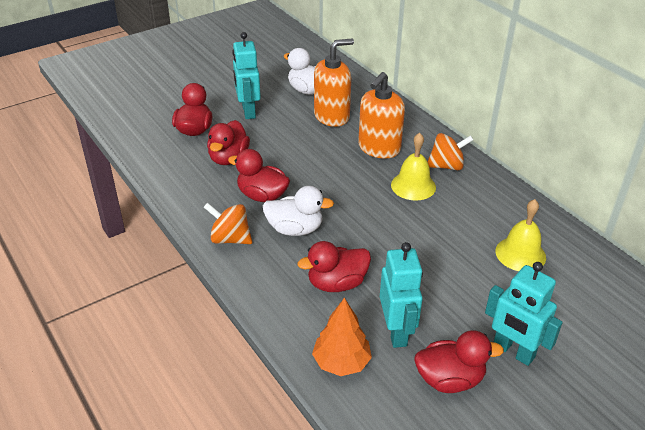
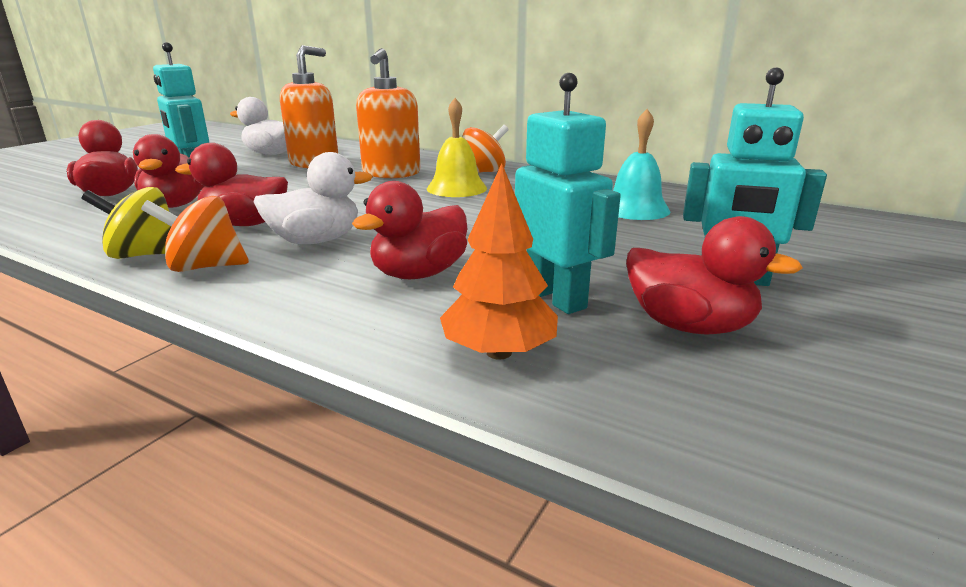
camera: 25 degrees left, 15 degrees down
red duck [414,330,504,393] -> red duck turned 60 degrees clockwise [626,216,803,335]
yellow bell [496,199,546,271] -> turquoise bell [613,109,670,220]
none -> yellow spinning top [82,187,171,259]

